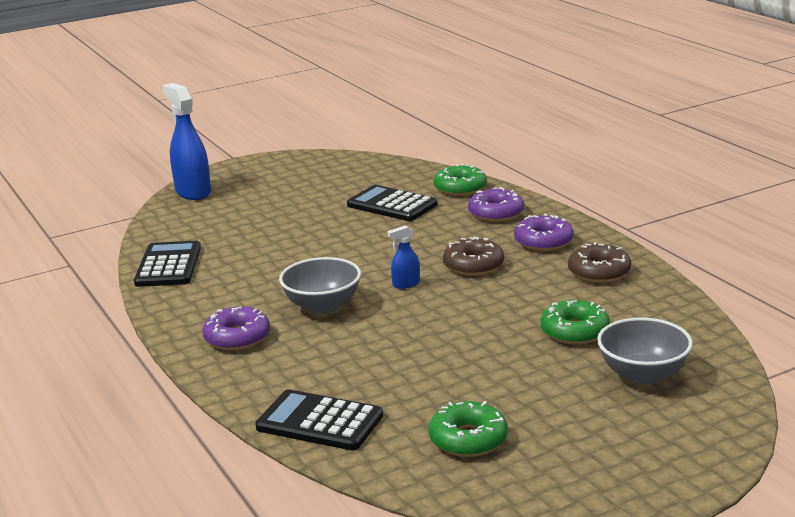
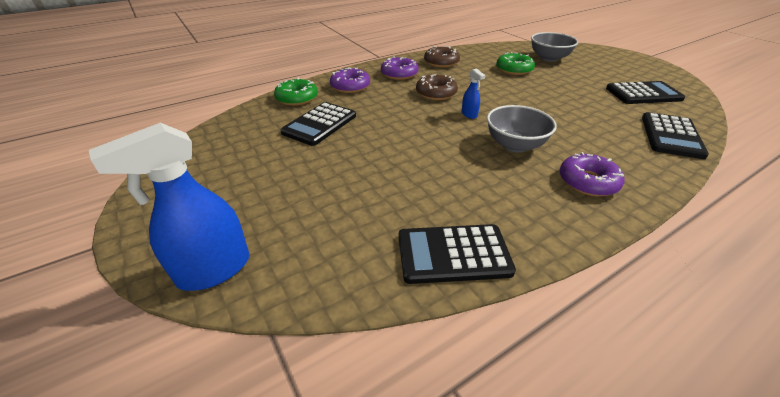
camera: 95 degrees left, 15 degrees up
green donut [429,401,508,457] -> black calculator [606,81,685,104]

